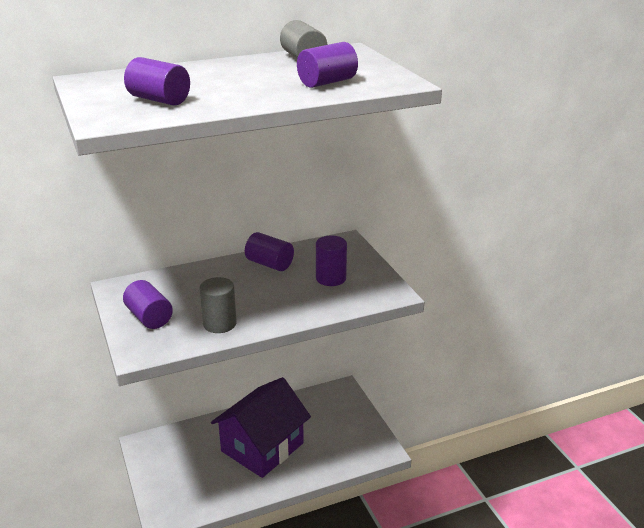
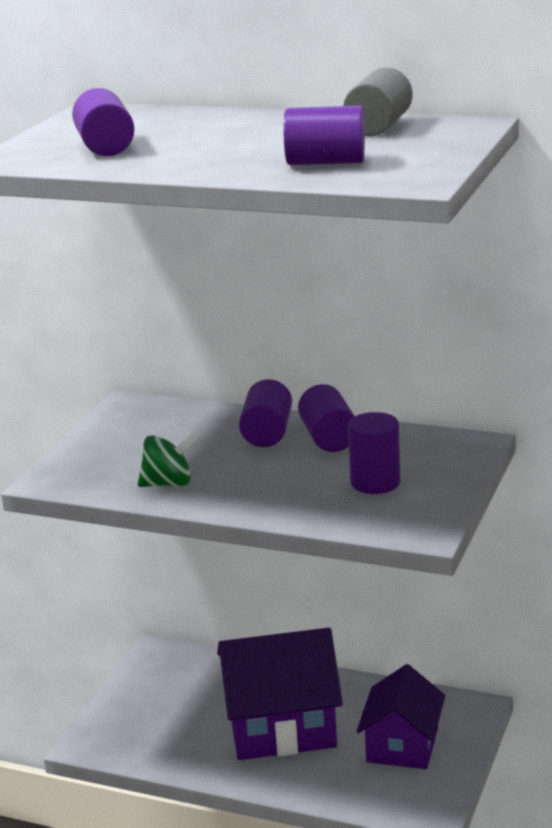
camera: 45 degrees right, 5 degrees down
purple cylinder [123,280,173,329] -> purple cylinder moved to [239,379,292,447]
grey cylinder [199,277,237,333] -> green spinning top [138,434,197,487]
none -> purple house [357,664,445,769]

